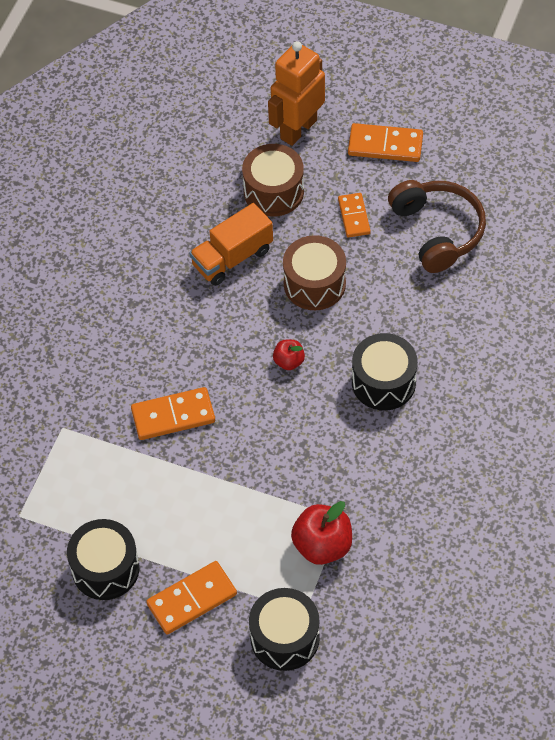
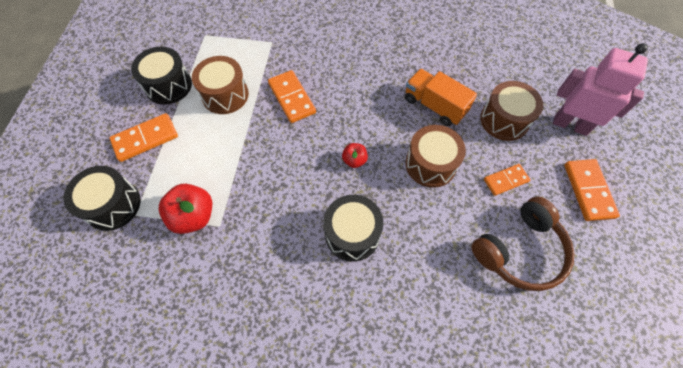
camera: 75 degrees right, 5 degrees up
orange domino [146,561,237,635] -> orange domino turned 75 degrees counterclockwise [109,113,178,162]
orange robot [268,41,325,146] -> pink robot [553,43,648,136]
none -> brown drum [192,56,249,114]

